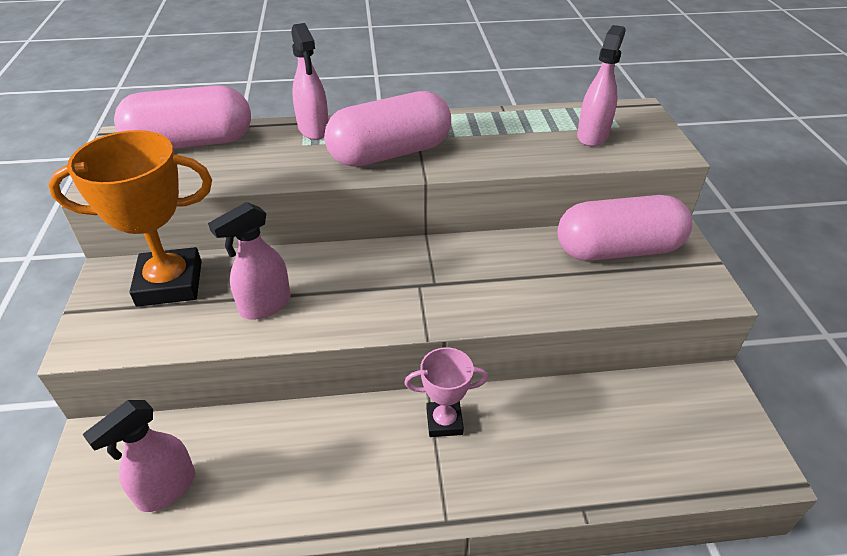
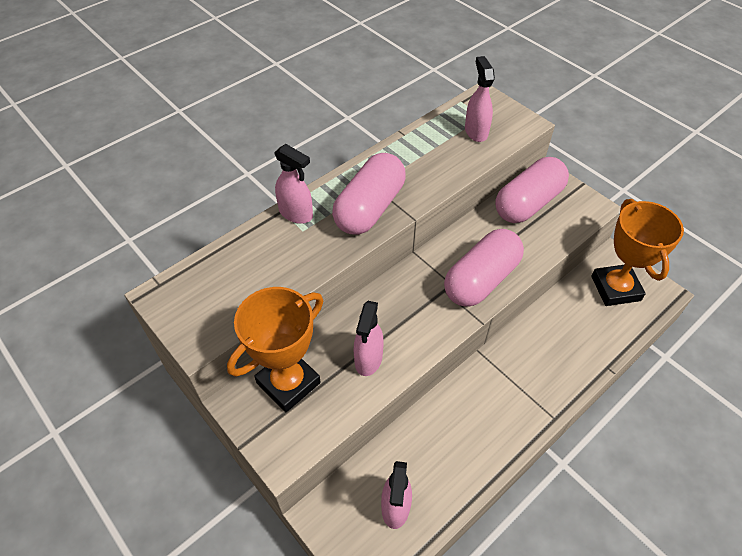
camera: 35 degrees left, 10 degrees up
pink capsule [114,85,251,149] -> pink capsule moved to [444,229,524,307]
pink trophy [404,347,488,437] -> none
none -> orange trophy [591,199,684,306]

